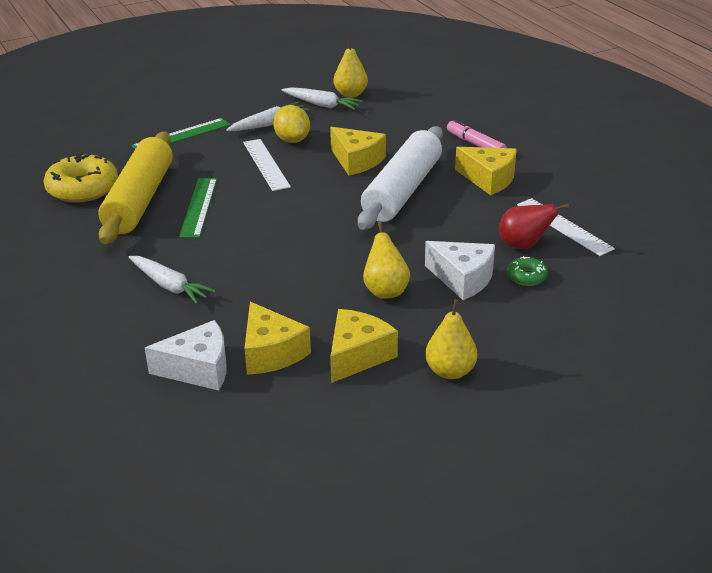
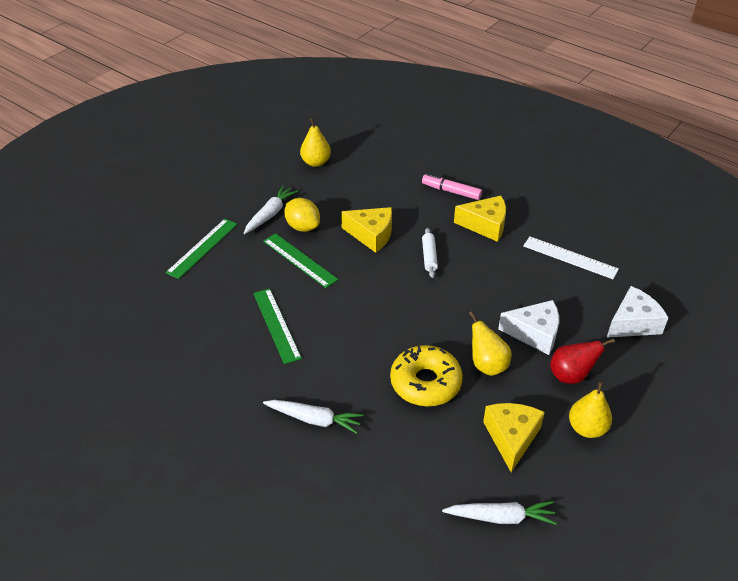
camera: 25 degrees left, 10 degrees up
yellow donut [44,153,118,203] -> yellow donut moved to [390,345,463,406]
yellow rolling pin [98,132,173,244] -> none
white cheese [145,320,227,390] -> white cheese moved to [607,286,668,338]
white ruler [243,139,291,191] -> green ruler [263,233,338,288]
yellow cheese [244,302,311,375] -> none
white carrot [282,87,363,110] -> white carrot moved to [442,501,557,525]
white rolling pin [358,126,443,230] -> white rolling pin [422,228,438,278], size x0.40
red pear [499,204,570,249] -> red pear moved to [550,338,615,384]
green donut [507,256,548,286] -> none

